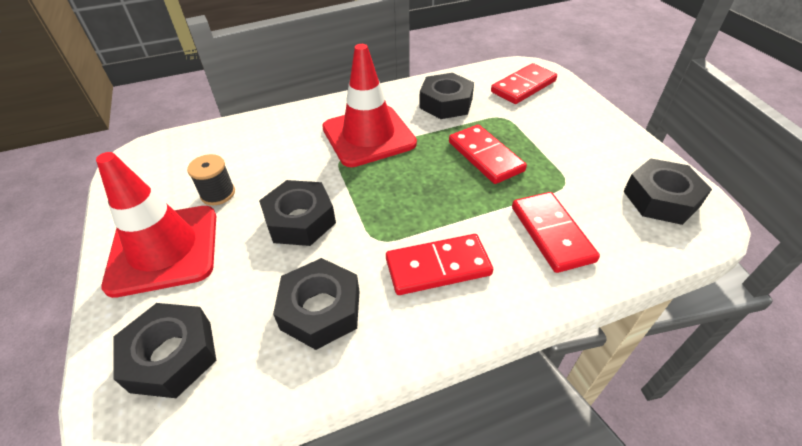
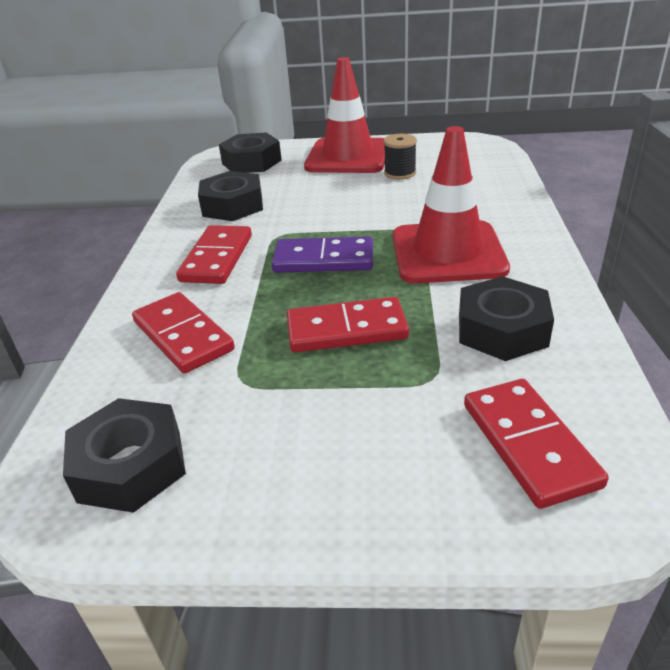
camera: 115 degrees right, 10 degrees down
black nut [259,180,336,246] -> none
red domino [512,192,600,273] -> red domino turned 45 degrees clockwise [132,292,235,374]
none -> purple domino [272,236,373,273]

